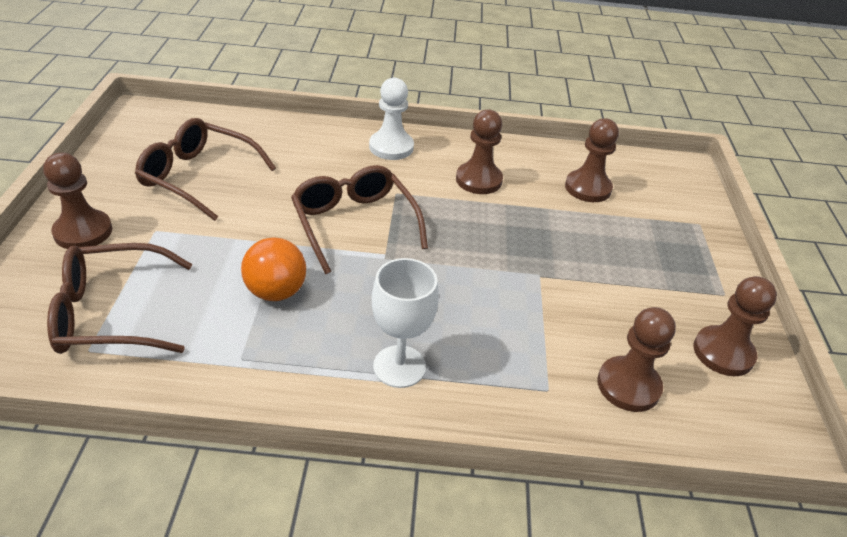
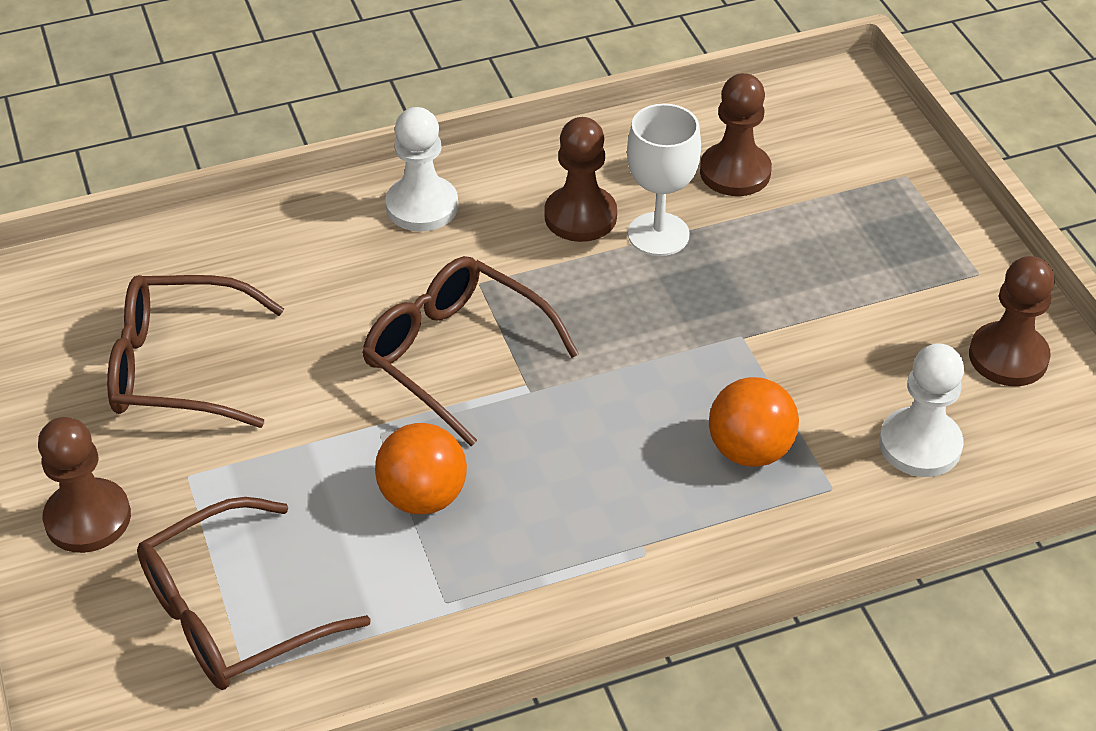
camera: 20 degrees left, 5 degrees up
white goblet [371,258,439,388] -> white goblet moved to [627,104,701,256]
brown pawn [597,307,676,412] -> white pawn [879,343,964,477]
none -> orange ball [709,377,799,467]

